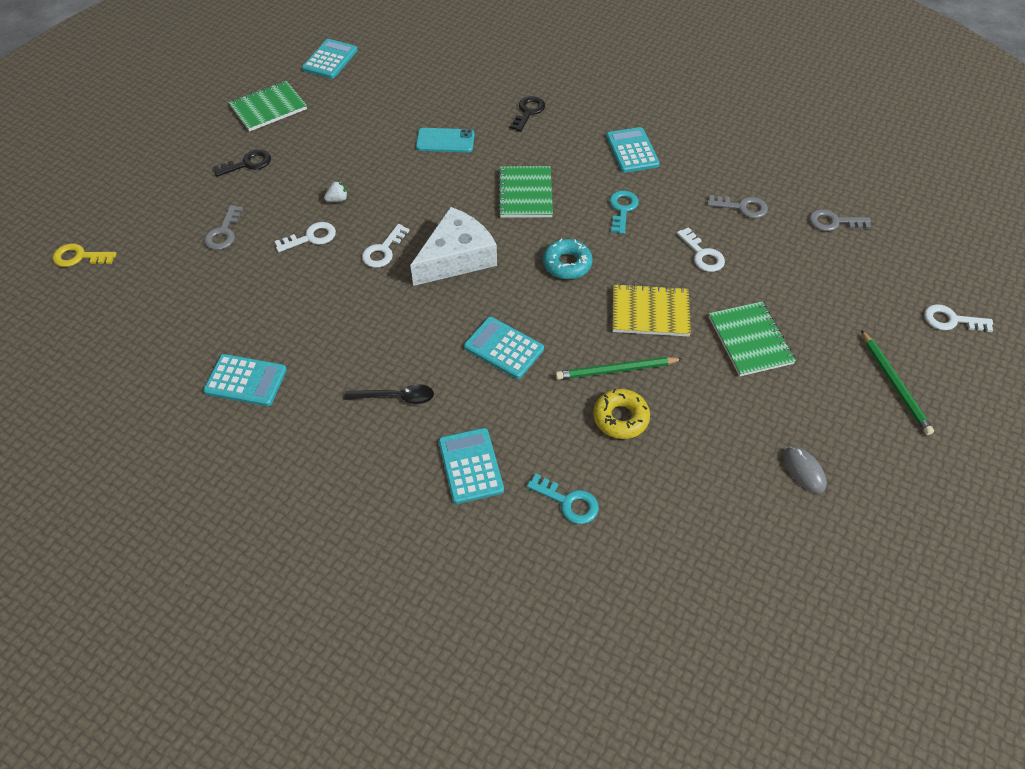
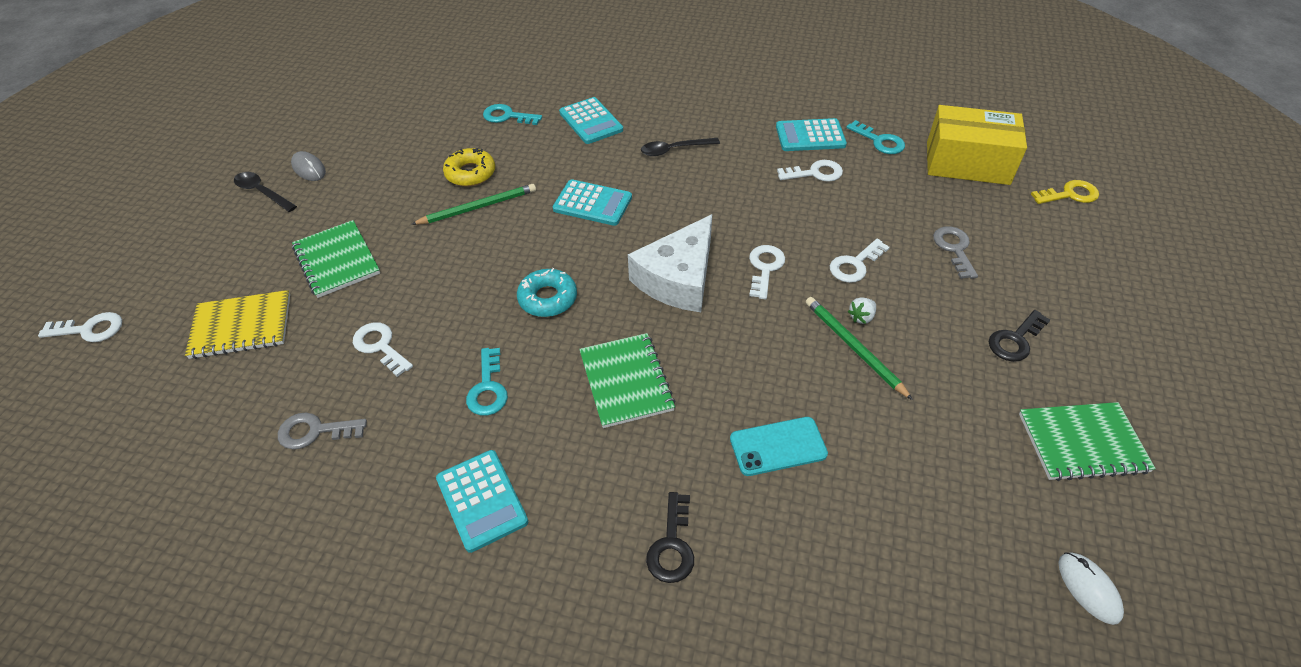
camera: 165 degrees right, 5 degrees down
green notebook [229,81,307,132] -> green notebook turned 45 degrees clockwise [1019,402,1156,481]
turquoise calculator [302,39,358,79] -> white mouse [1058,552,1124,625]
yellow notebook [612,283,691,337] -> yellow notebook moved to [185,290,290,359]
grey key [809,209,871,231] -> none
green pencil [861,330,934,435] -> green pencil moved to [806,297,913,400]
none -> black spoon [234,172,297,212]
none -> white key [777,160,843,182]
none -> turquoise key [846,120,905,154]
none -> yellow box [927,105,1027,185]

